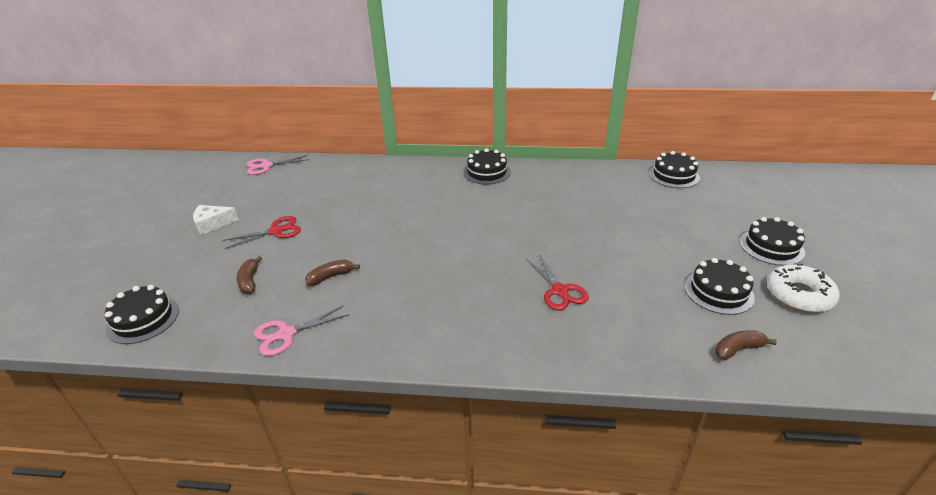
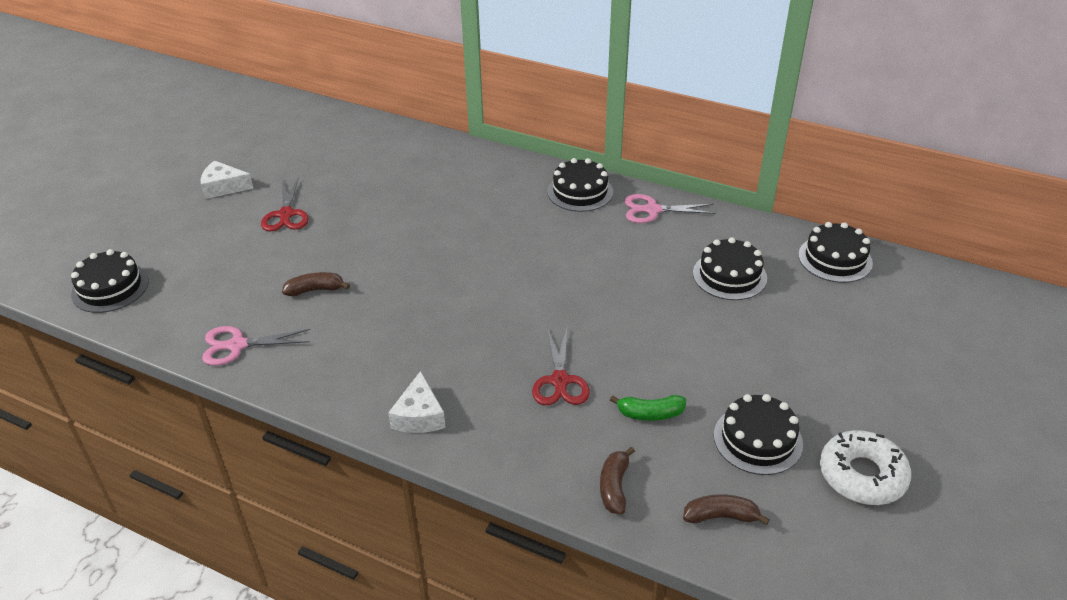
camera: 20 degrees right, 5 degrees up
red scissors [223,216,301,249] -> red scissors turned 90 degrees clockwise [261,177,309,232]
brown banana [237,256,262,294] -> brown banana moved to [600,447,635,514]
pink scissors [247,155,309,175] -> pink scissors moved to [624,194,716,223]
black cake [740,217,805,266] -> black cake moved to [693,237,767,300]
none -> white cheese [388,371,446,433]
none -> green banana [610,395,686,421]

